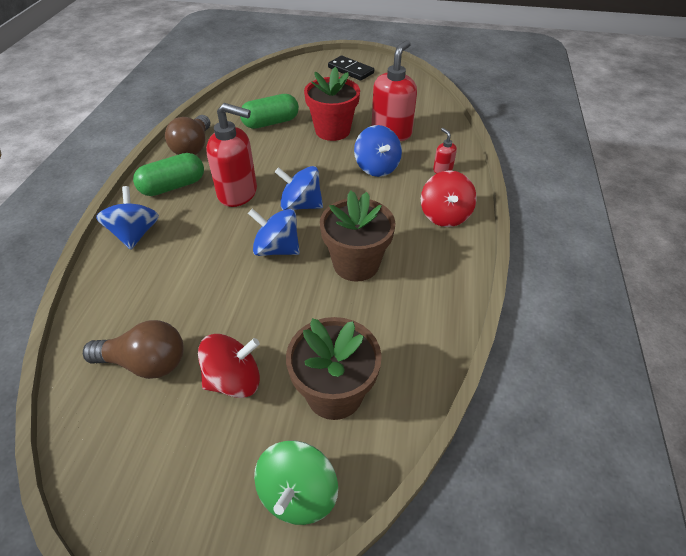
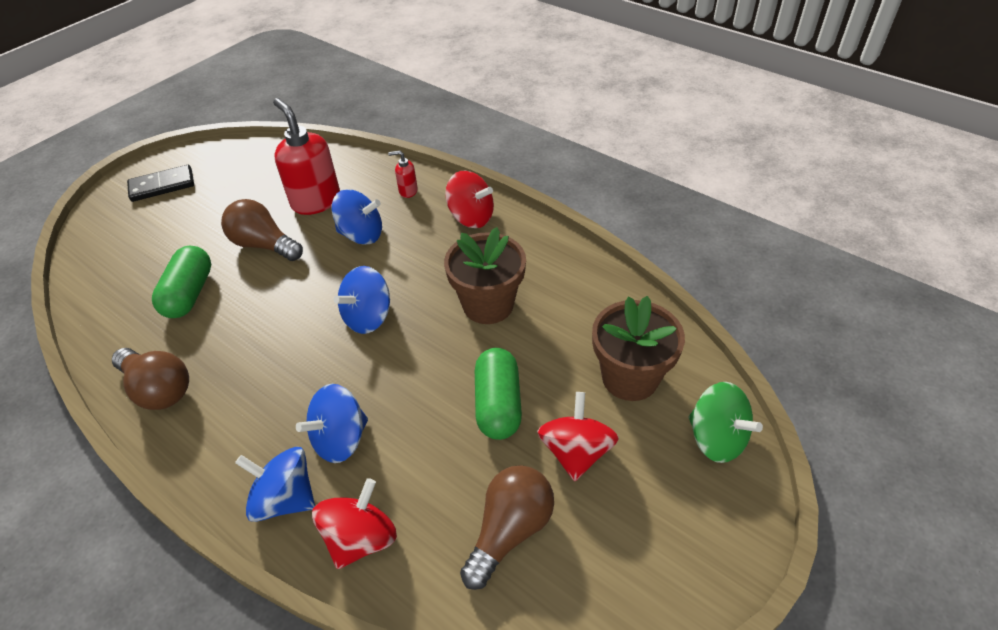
camera: 60 degrees left, 0 degrees up
green capsule [133,153,204,196] -> green capsule moved to [475,348,522,440]
red soap dispenser [206,103,257,207] -> none
blue spinning top [248,208,300,256] -> blue spinning top moved to [296,384,368,463]
red flower pot [304,67,360,141] -> brown light bulb [221,199,303,261]
none -> red spinning top [312,478,397,569]

